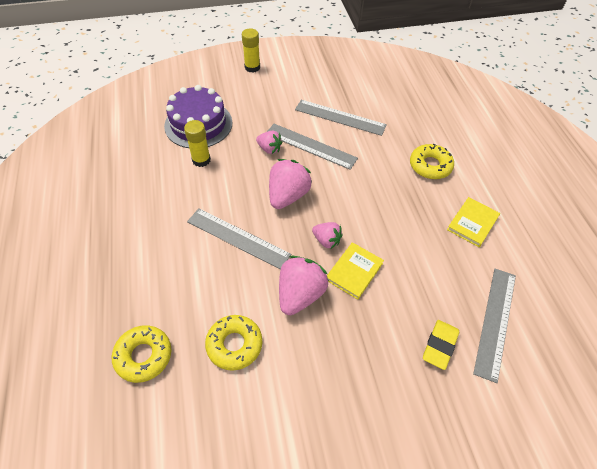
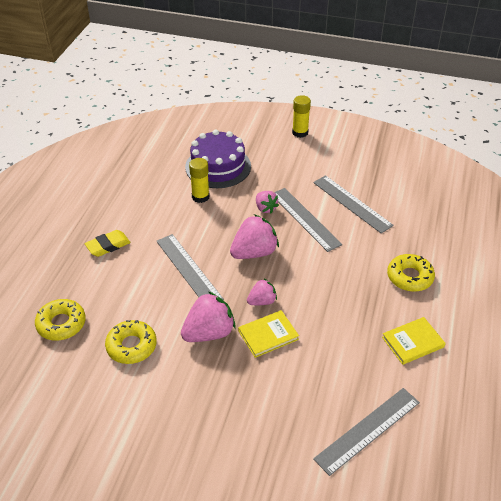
camera: 30 degrees right, 10 degrees down
pink strawberry [312,222,343,249] -> pink strawberry turned 90 degrees counterclockwise [247,279,277,305]
yellow eraser [423,320,459,370] -> yellow eraser moved to [85,230,131,257]

